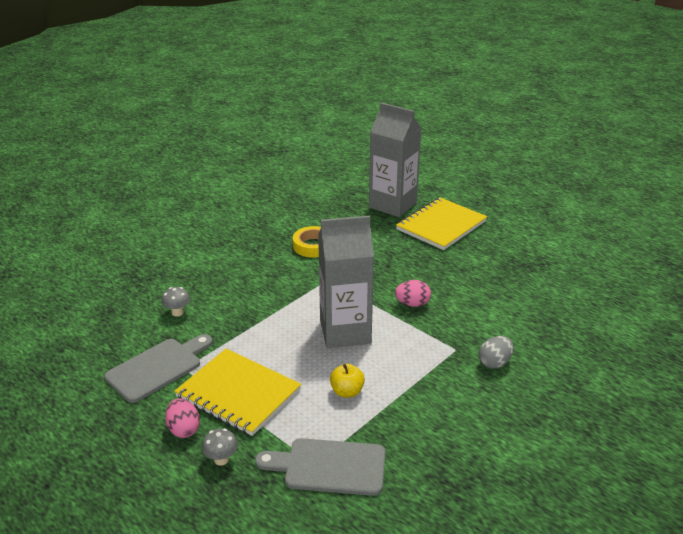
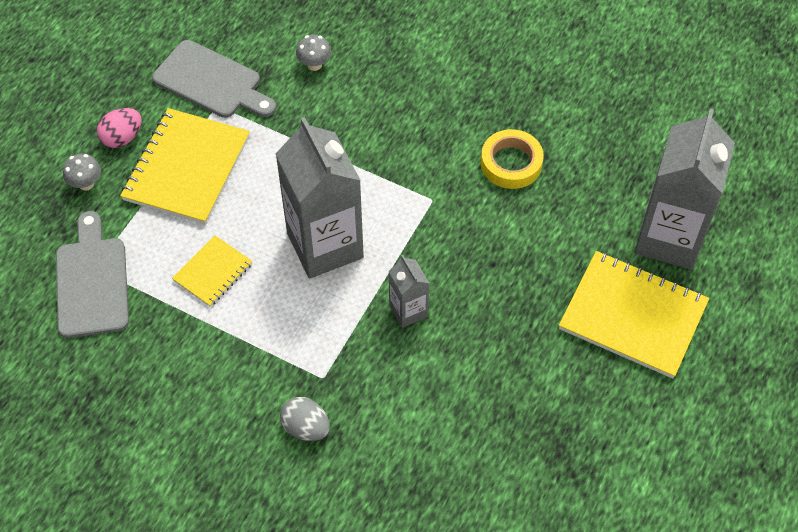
camera: 75 degrees right, 25 degrees up
yellow apple [330,364,365,398] -> yellow notebook [172,235,253,307]
pink egg [395,280,431,307] -> grey carton [388,255,429,328]

